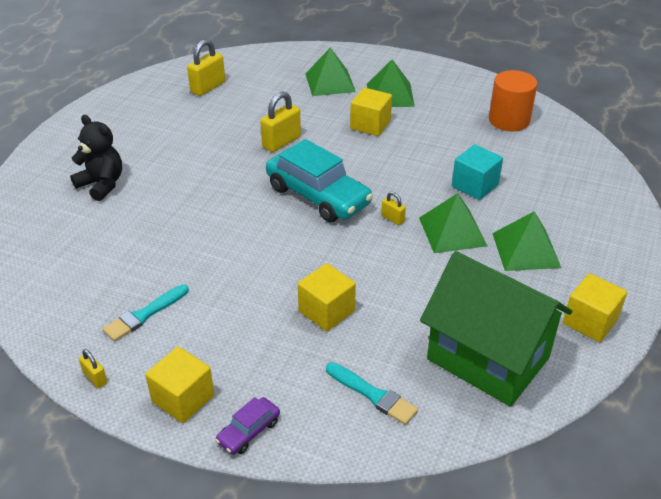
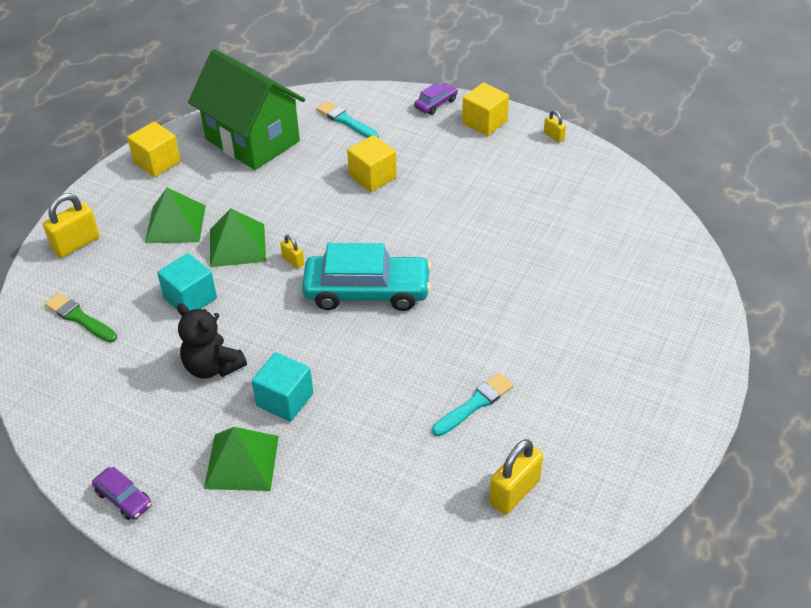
camera: 175 degrees left, 5 degrees up
black teddy bear [70,115,122,201] -> black teddy bear moved to [177,303,247,378]
turquoise brush [102,284,189,342] -> turquoise brush moved to [432,373,514,436]
yellow padlock [260,92,301,152] -> yellow padlock moved to [43,193,100,258]
turquoise car [266,139,373,222] -> turquoise car turned 135 degrees clockwise [302,243,431,311]
green pyramid [306,47,356,96] -> none
yellow cube [350,88,392,136] -> turquoise cube [252,352,313,422]
orange cylinder [489,70,537,131] -> none
none -> green brush [44,293,117,343]
none -> purple car [92,467,152,520]

